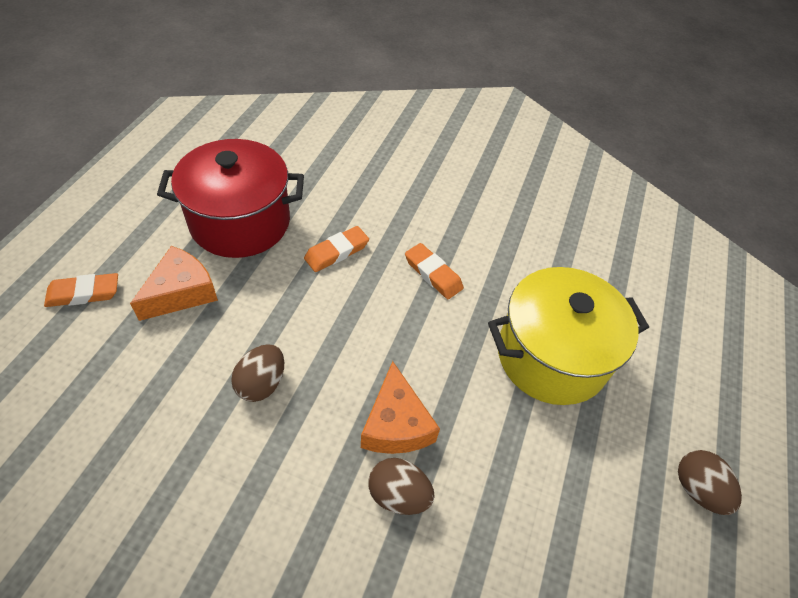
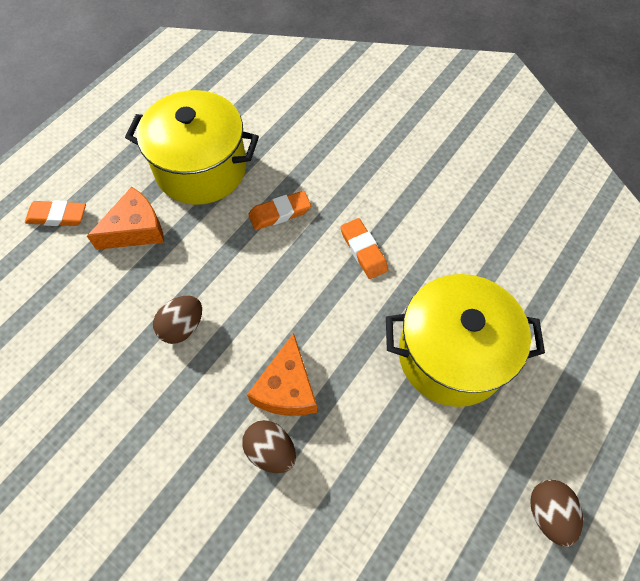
camera: 20 degrees right, 10 degrees up
red pot [157,139,304,258] -> yellow pot [125,90,259,205]

